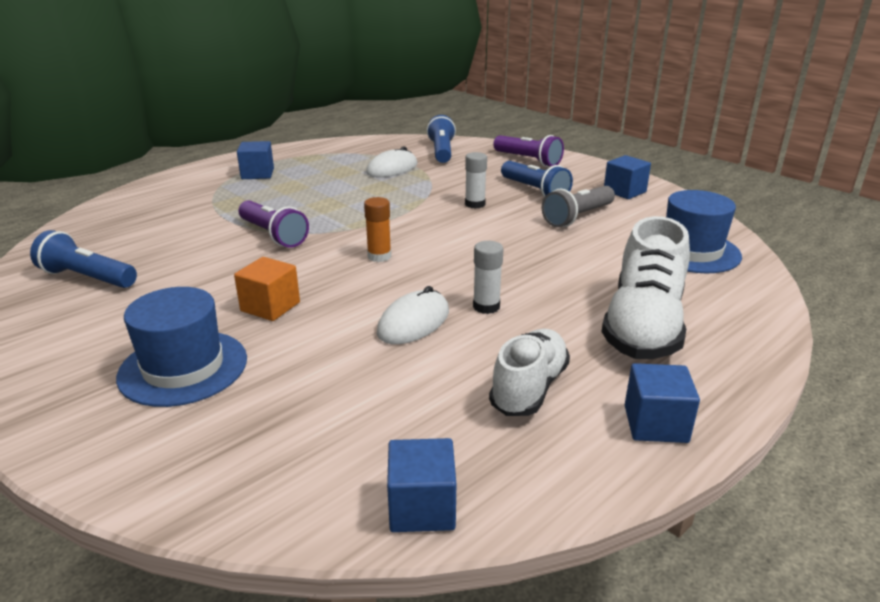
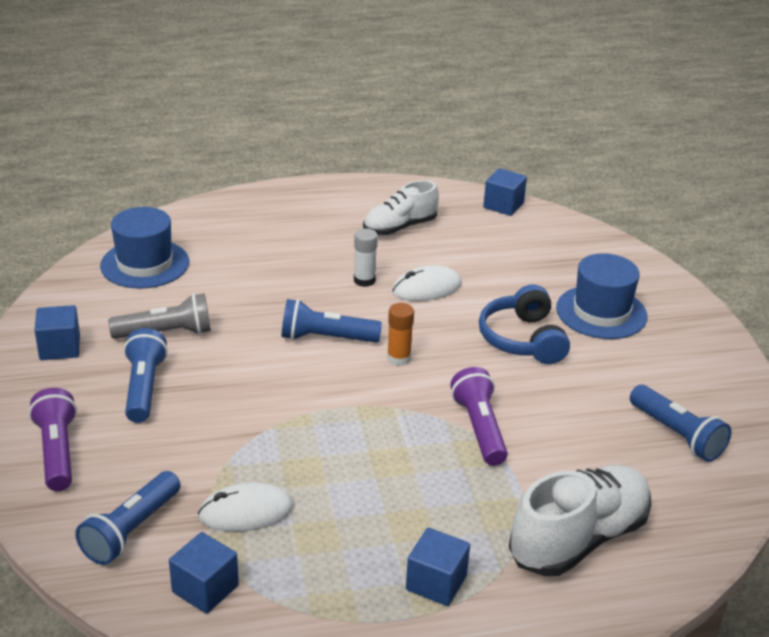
camera: 150 degrees left, 5 degrees up
orange cube [234,257,300,321] -> blue headphones [479,285,570,364]
white glue stick [465,152,487,209] -> none
white shoe [601,216,690,359] -> white shoe moved to [509,465,652,576]
blue cube [625,363,700,443] -> blue cube moved to [169,532,239,614]
none -> blue flashlight [282,299,382,343]

